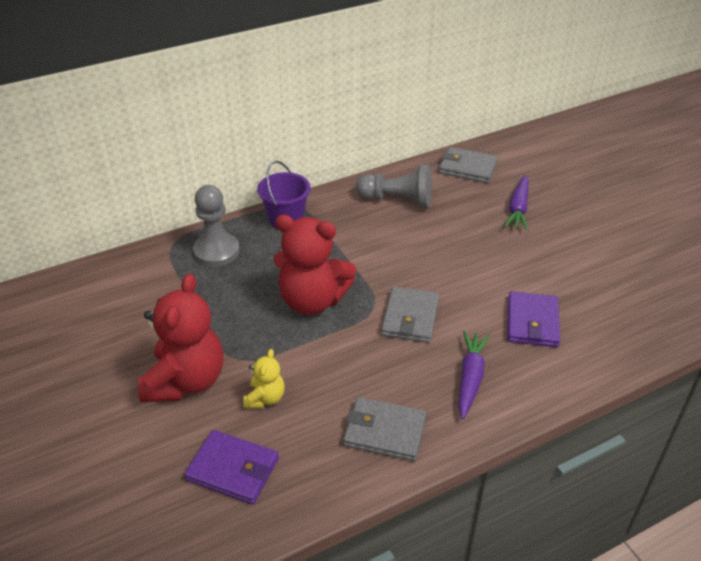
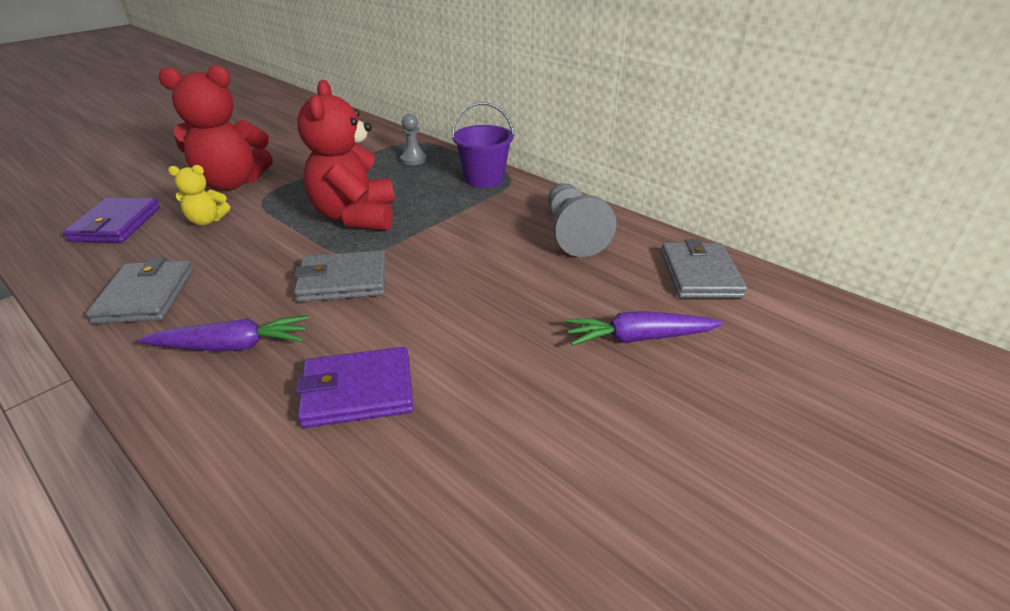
camera: 70 degrees right, 5 degrees down
grey pawn [193,185,240,267] -> grey pawn [400,114,427,165], size x0.58

